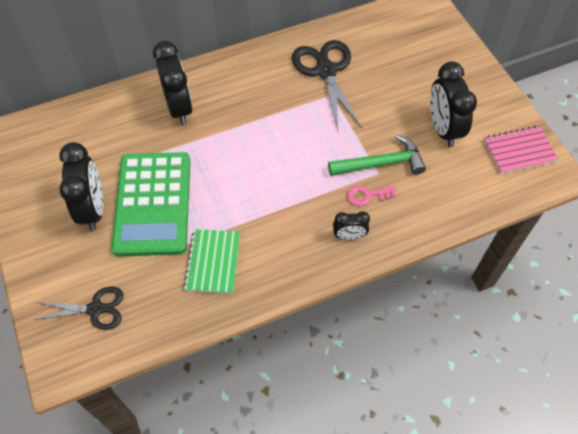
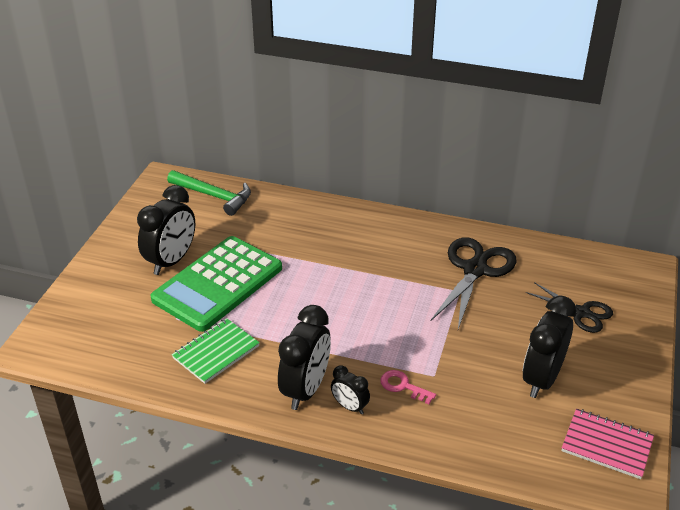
camera: 40 degrees right, 20 degrees down
black scissors [34,287,123,330] -> black scissors moved to [526,282,613,333]
black clock [153,41,193,125] -> black clock moved to [278,305,331,410]
green hammer [328,135,426,176] -> green hammer moved to [167,170,251,216]

